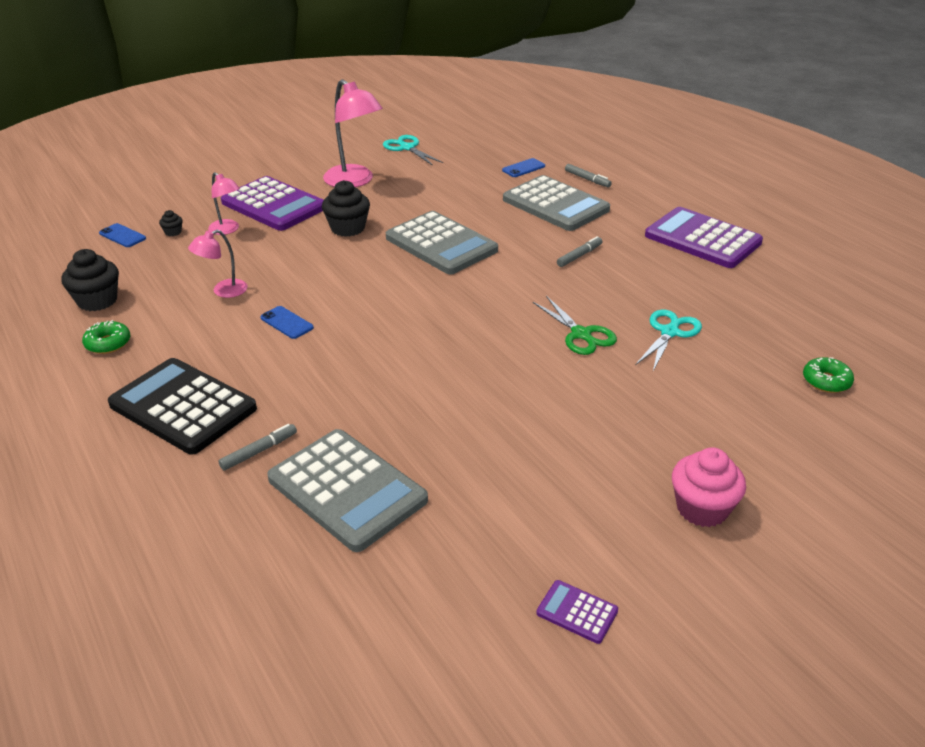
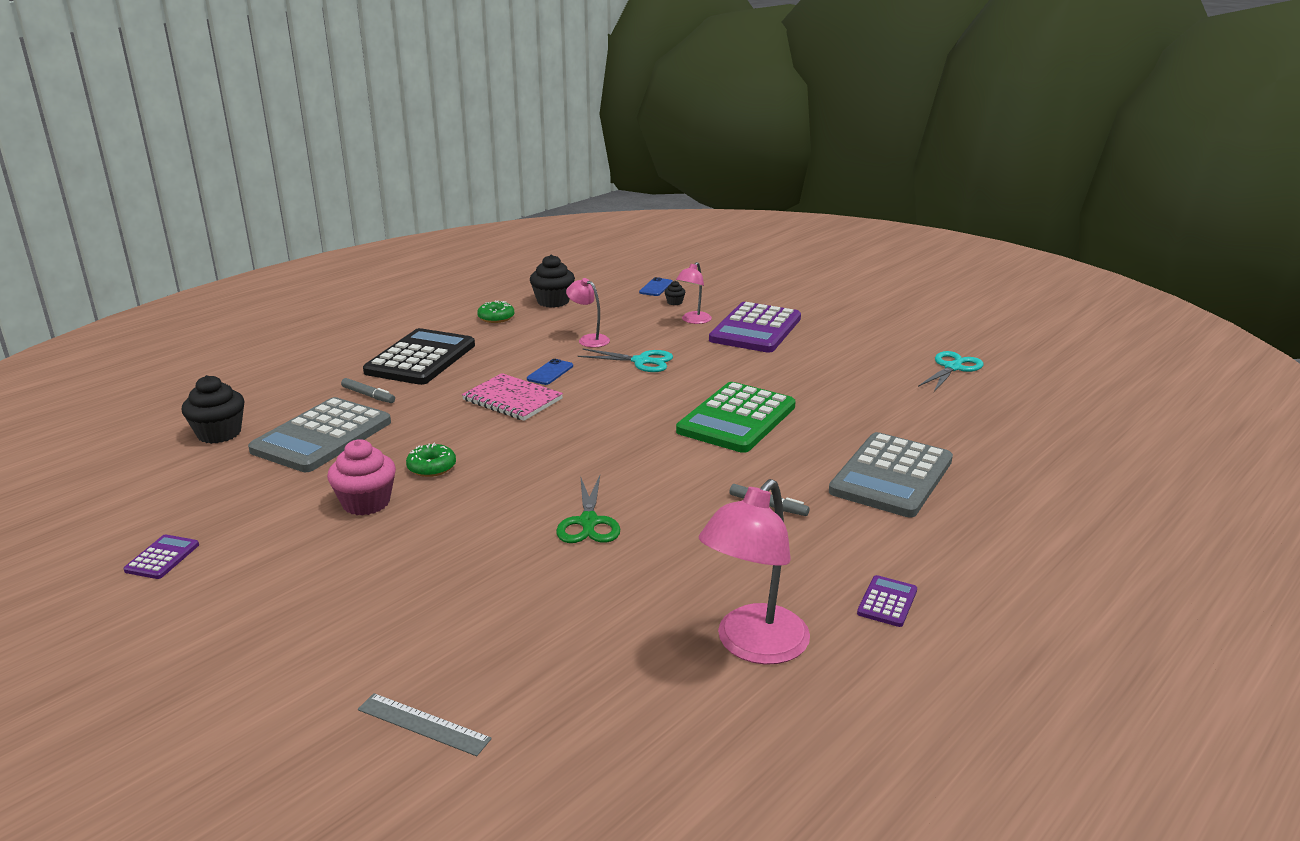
camera: 75 degrees right, 10 degrees down
black cupcake [322,180,370,237] -> black cupcake moved to [182,375,245,444]
pink lamp [323,79,383,187] -> pink lamp moved to [699,479,810,665]
grey calculator [386,211,498,275] -> green calculator [676,382,796,453]
blue phone [502,158,545,177] -> none
green scissors [533,296,617,355] -> green scissors turned 45 degrees counterclockwise [556,476,620,543]
grey marker [565,164,612,187] -> none
turquoise scissors [635,309,702,371] -> turquoise scissors moved to [577,348,673,372]
purple calculator [645,207,763,268] -> purple calculator [857,575,917,627], size x0.43
pink cupcake [672,447,746,527] -> pink cupcake moved to [327,439,396,516]
green donut [803,357,854,393] -> green donut moved to [406,443,456,477]
none -> grey ruler [358,693,492,756]
none -> pink notebook [462,373,563,421]

